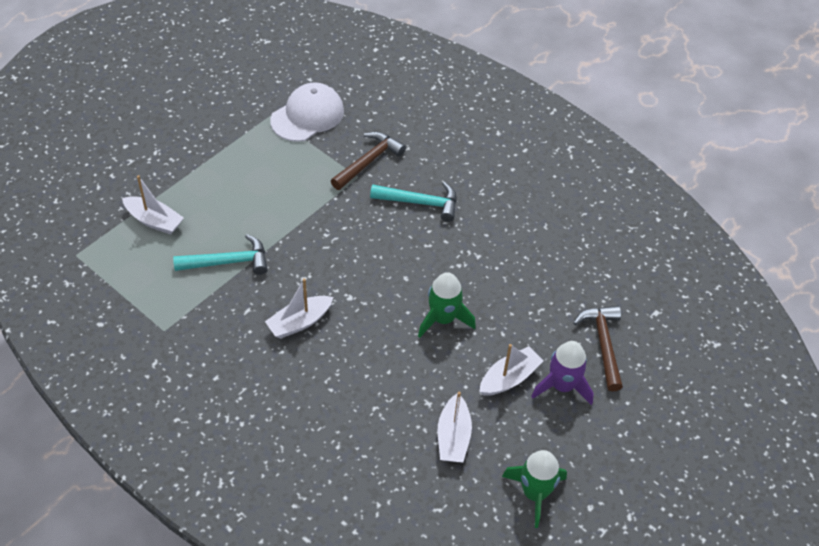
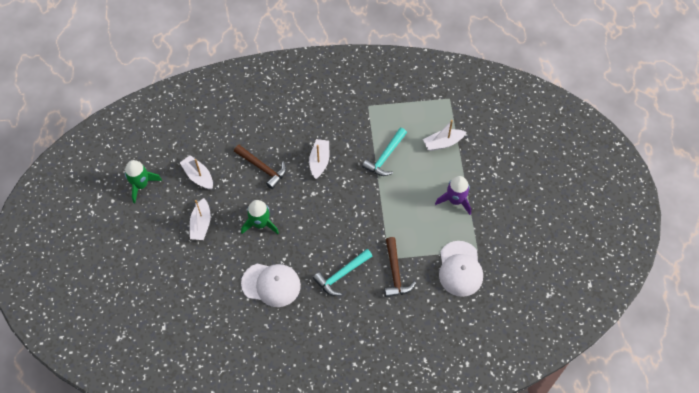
camera: 135 degrees right, 10 degrees up
purple rocket [531,341,594,405] -> purple rocket moved to [435,176,471,215]
brown hammer [573,306,623,392] -> brown hammer moved to [234,145,286,189]
none -> white cap [241,264,301,307]

